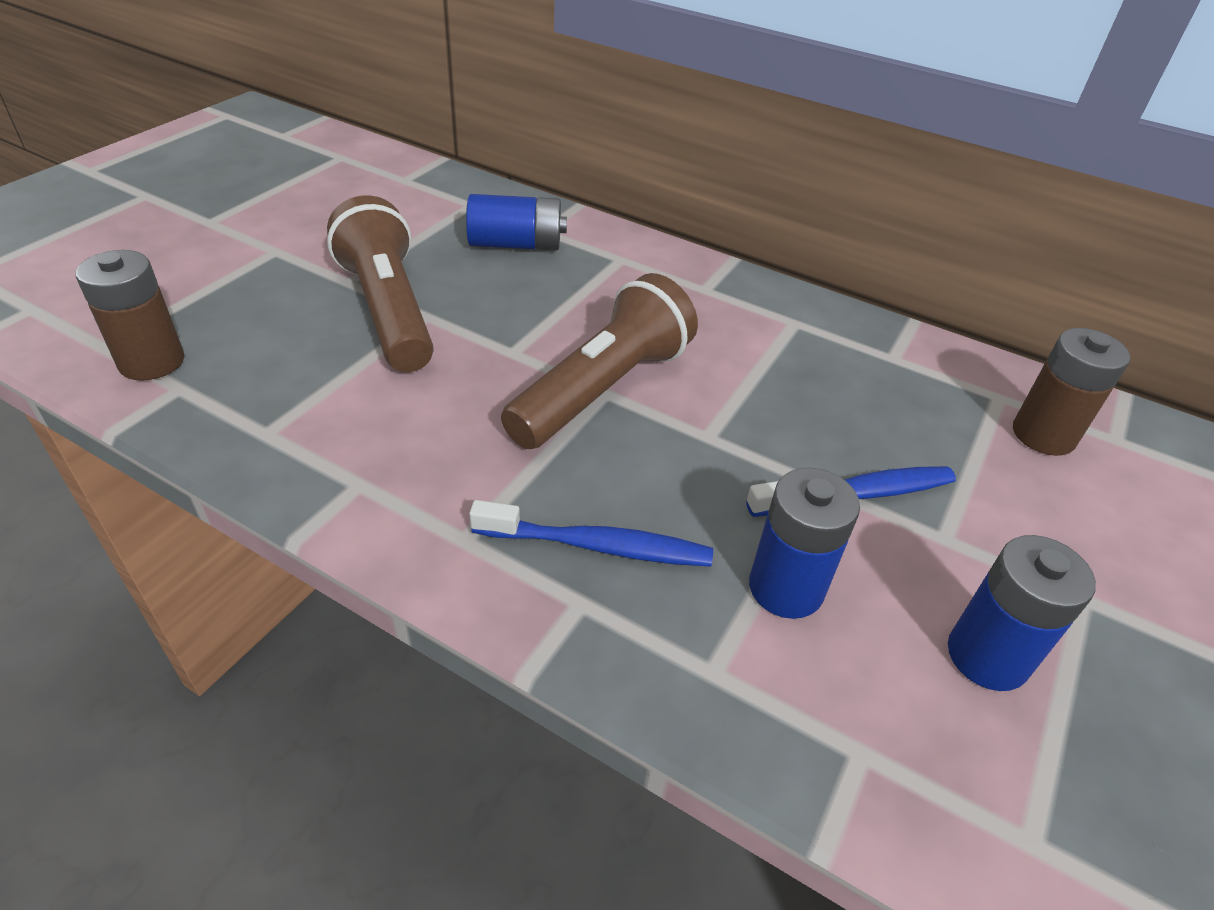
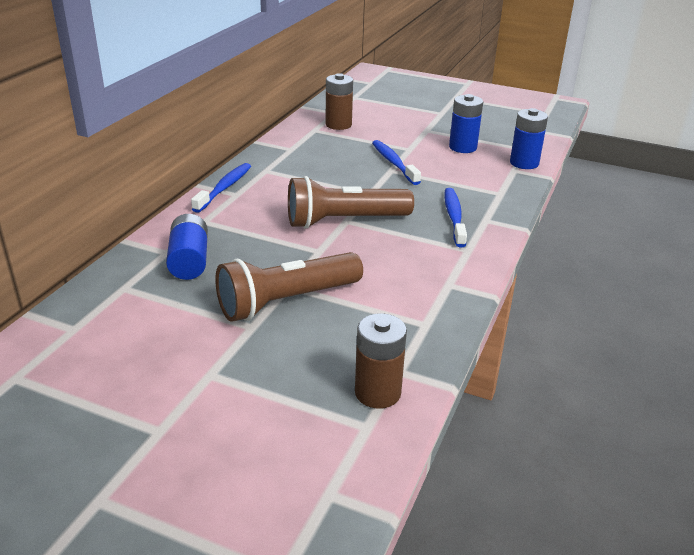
camera: 95 degrees left, 10 degrees down
brown flashlight [501,273,698,449] -> brown flashlight turned 45 degrees counterclockwise [288,176,414,229]
blue battery [749,468,860,619] -> blue battery moved to [510,108,548,169]
none -> blue toothbrush [191,163,251,213]

